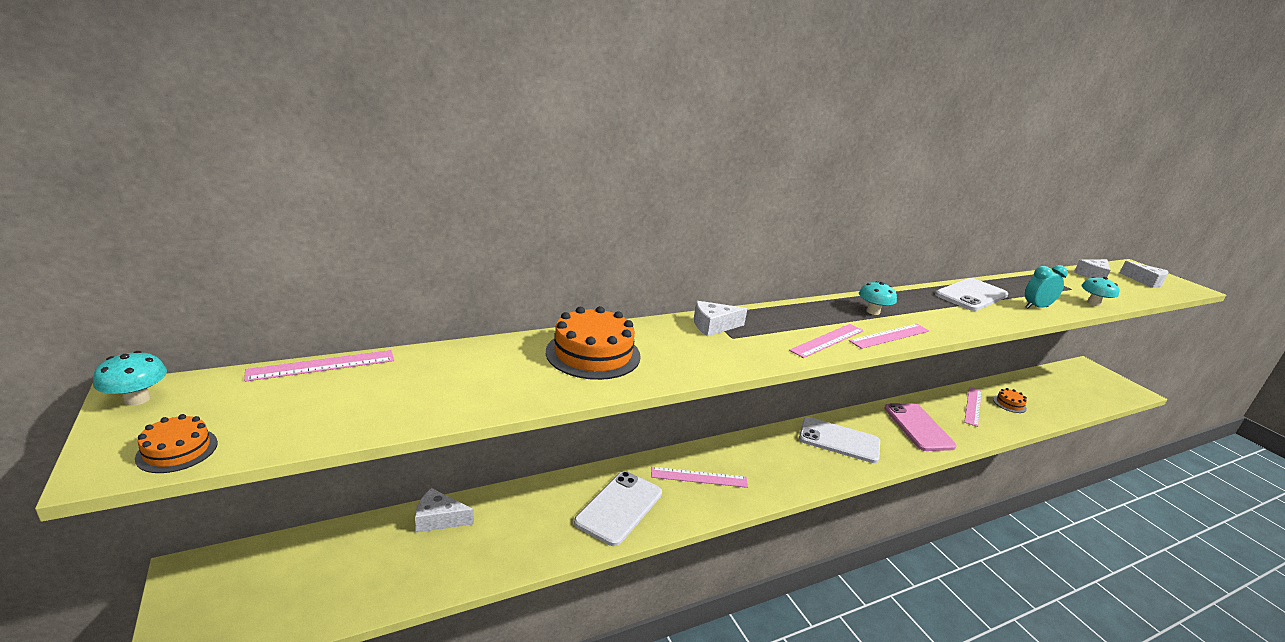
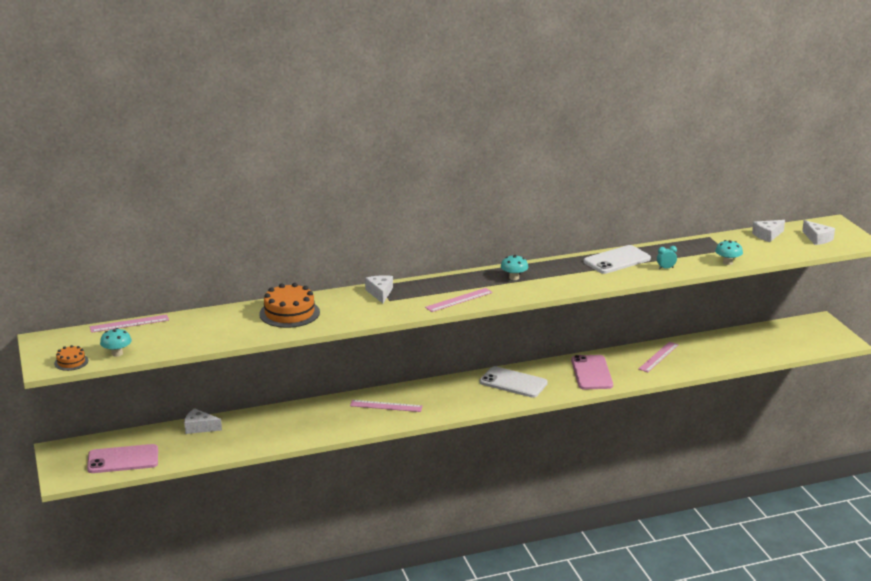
camera: 10 degrees right, 0 degrees up
turquoise mushroom [93,351,167,406] -> turquoise mushroom moved to [100,328,132,357]
white phone [574,471,662,546] -> none
white cheese [694,301,747,336] -> white cheese turned 90 degrees clockwise [365,275,393,304]
pink ruler [849,324,929,349] -> none
orange cake [993,388,1027,413] -> none
turquoise clock [1025,265,1068,309] -> turquoise clock [657,246,677,269], size x0.66
none -> pink phone [87,444,158,473]

